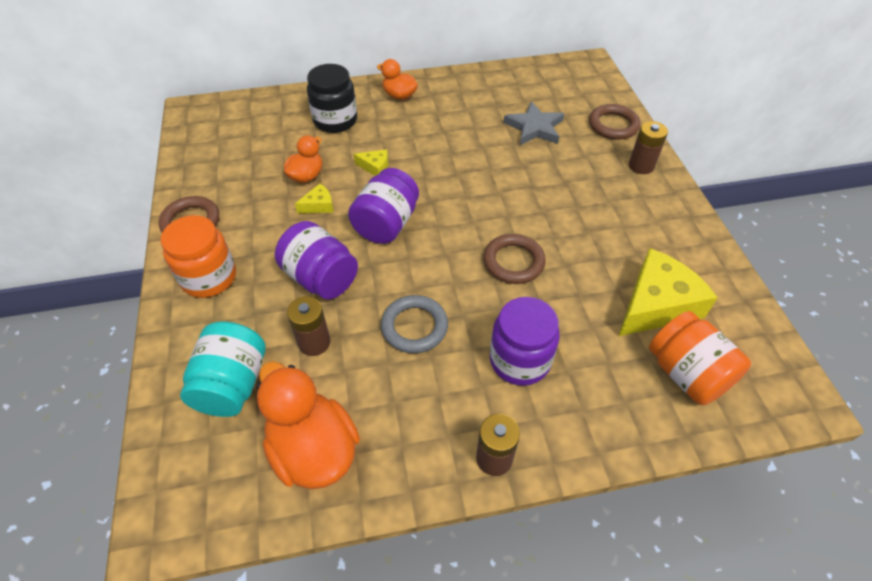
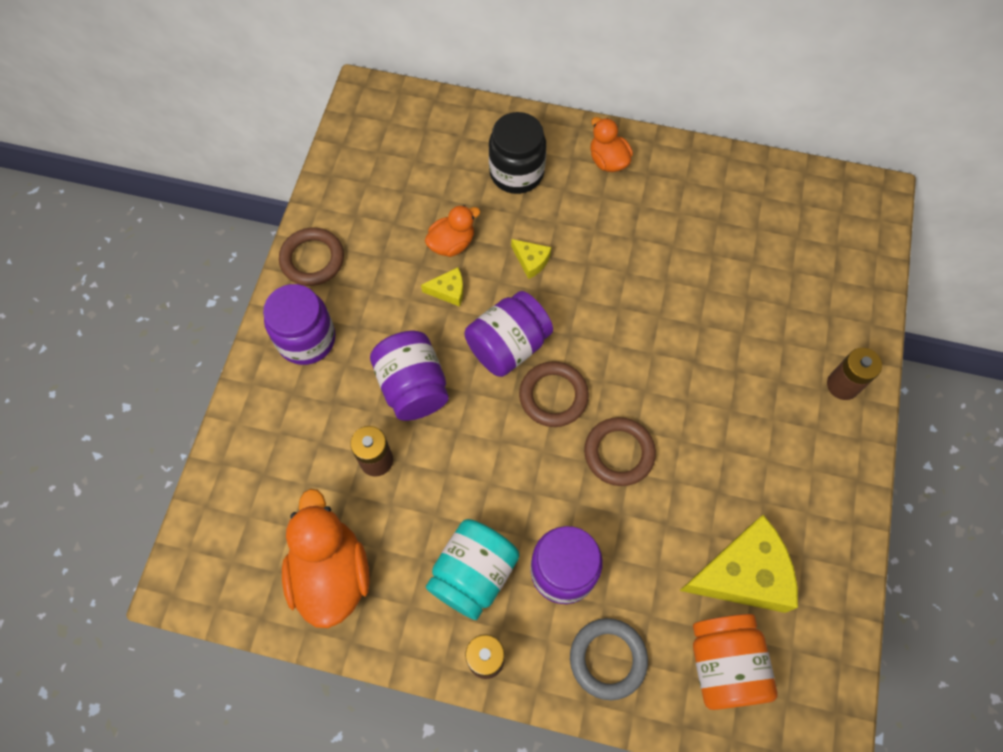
camera: 25 degrees right, 15 degrees up
orange jar [161,215,236,298] -> purple jar [263,284,335,365]
turquoise jar [180,321,266,417] -> turquoise jar moved to [426,519,519,620]
grey ring [381,295,448,353] -> grey ring moved to [570,618,648,700]
grey star [504,101,564,145] -> none
brown ring [589,104,640,140] -> brown ring moved to [519,361,589,427]

